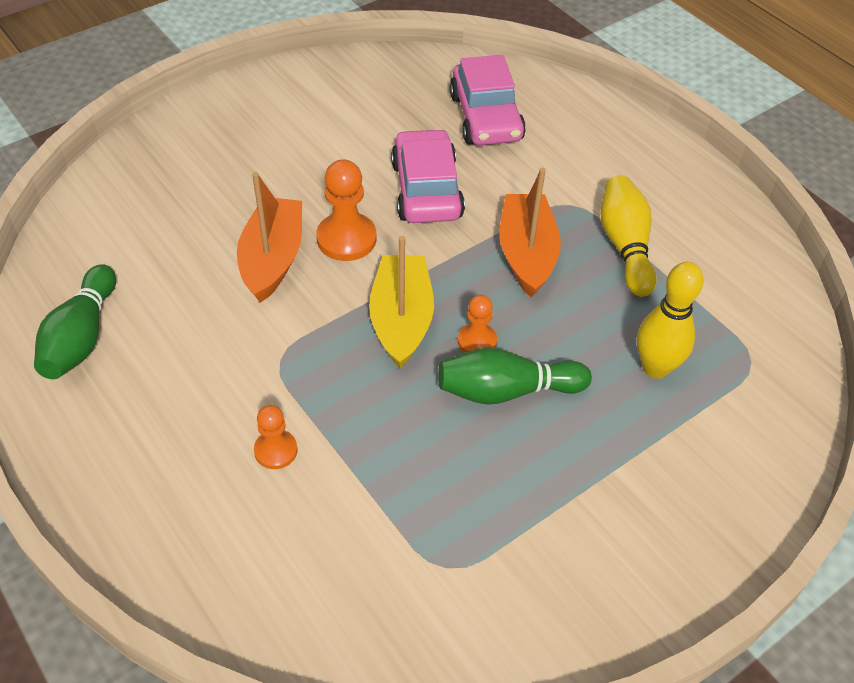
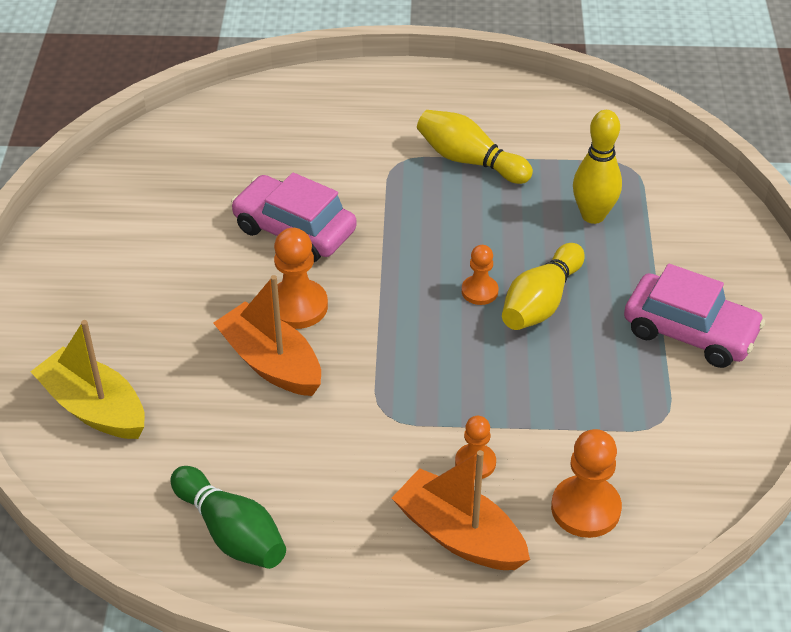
camera: 50 degrees left, 5 degrees down
yellow boat [369,236,434,368] -> yellow boat moved to [30,320,145,439]
green bowling pin [438,347,592,405] -> yellow bowling pin [502,243,585,330]
pink car [450,55,526,145] -> pink car moved to [624,264,765,368]
orange boat [500,167,561,298] -> orange boat moved to [392,450,530,570]
none -> orange pawn [551,429,622,538]

